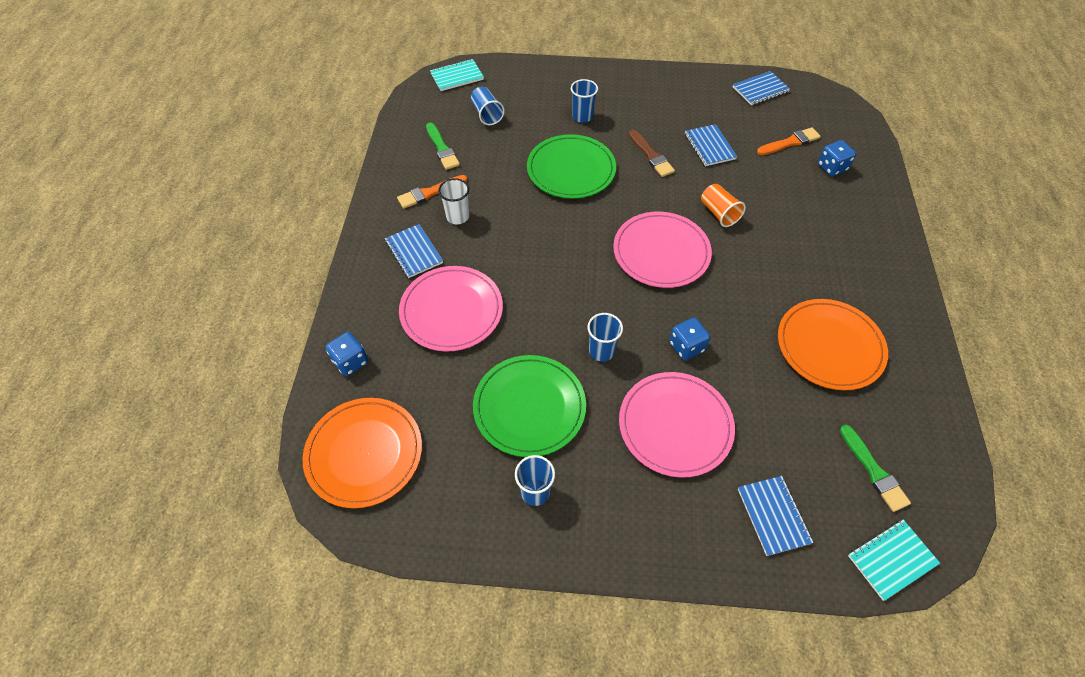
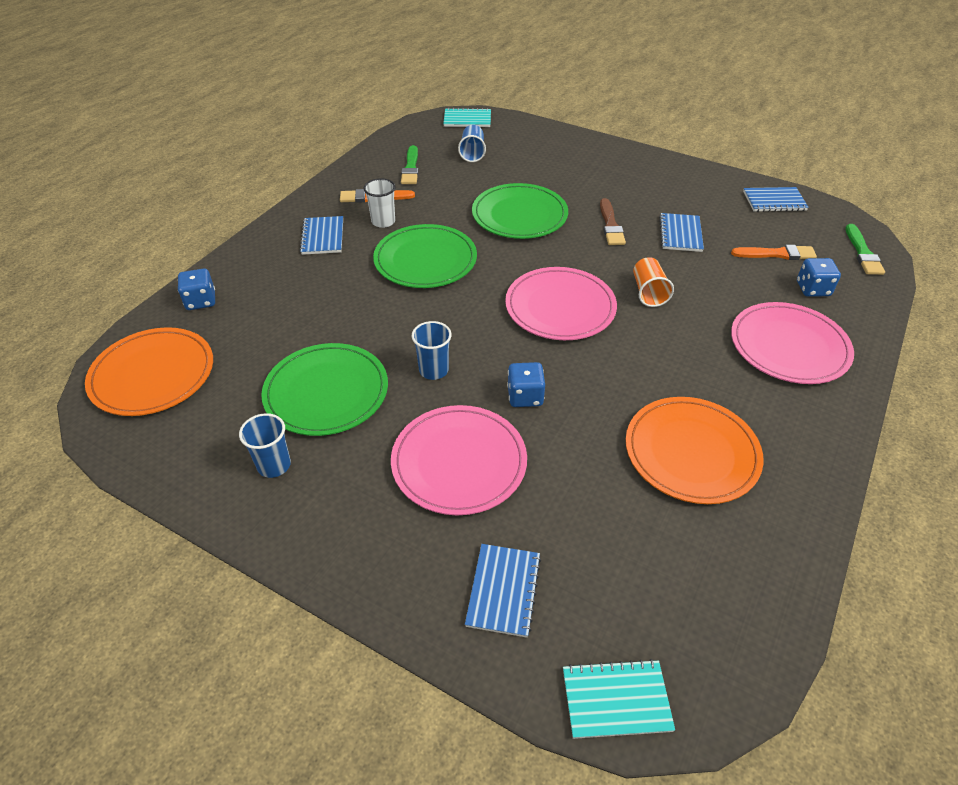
camera: 25 degrees right, 10 degrees down
pink plate [399,266,503,352] -> pink plate moved to [731,302,854,384]
blue cup [571,79,598,123] -> none
green brush [840,425,911,512] -> green brush moved to [846,224,885,275]
none -> green plate [373,224,477,288]

